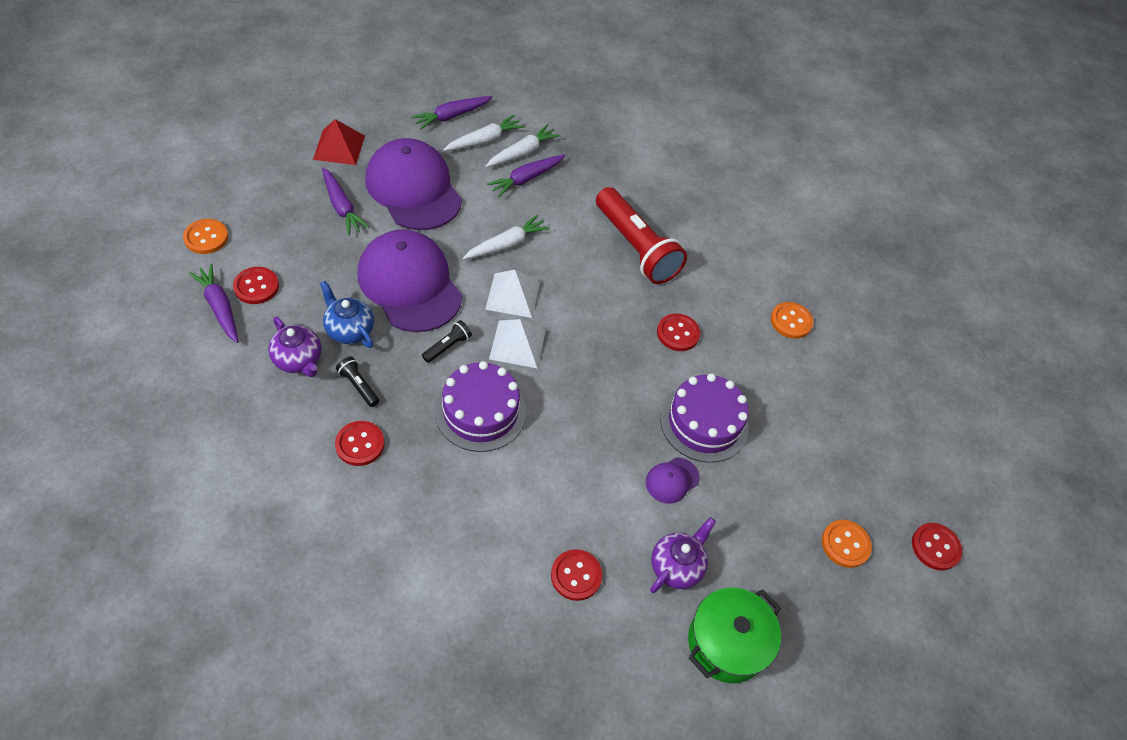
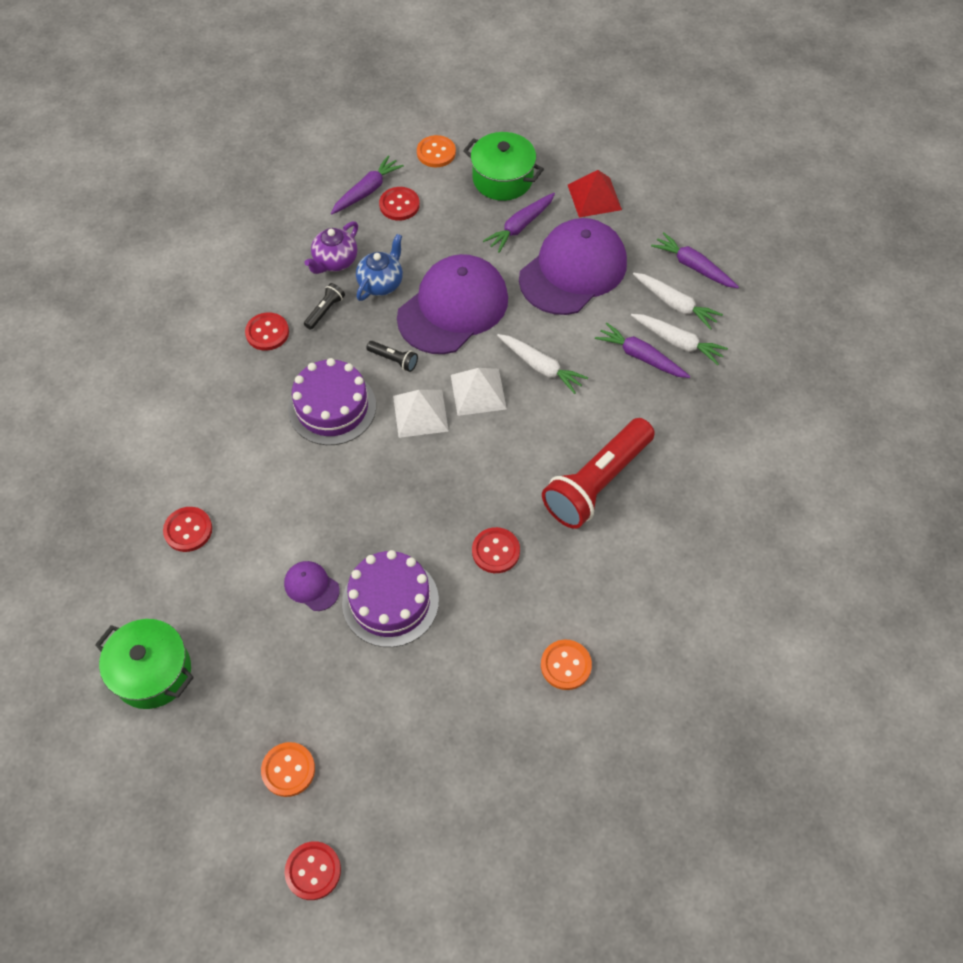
camera: 80 degrees right, 5 degrees up
purple teapot [650,517,716,593] -> none
none -> green pot [463,132,544,201]

